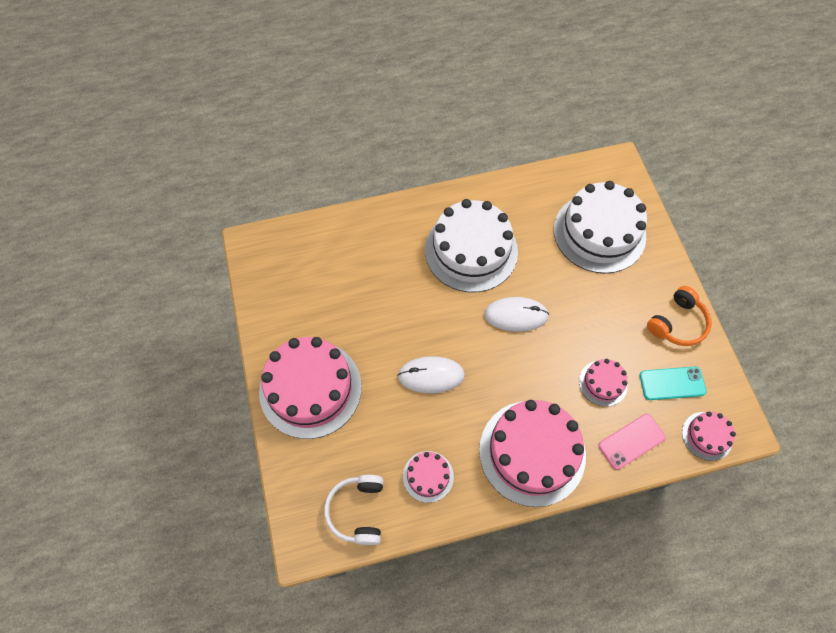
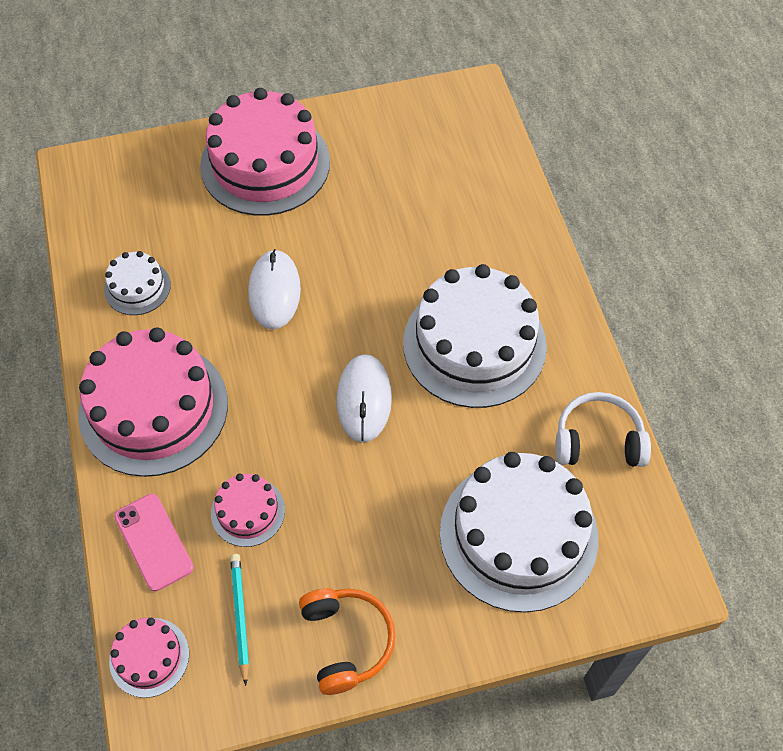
camera: 90 degrees right, 5 degrees down
white headphones [324,475,383,545] -> white headphones moved to [555,392,651,467]
pink cake [403,451,454,503] -> white cake [104,251,171,315]
turquoise phone [640,367,706,400] -> turquoise pencil [230,554,249,686]
orange headphones [647,286,712,346] -> orange headphones turned 150 degrees counterclockwise [299,588,395,695]

